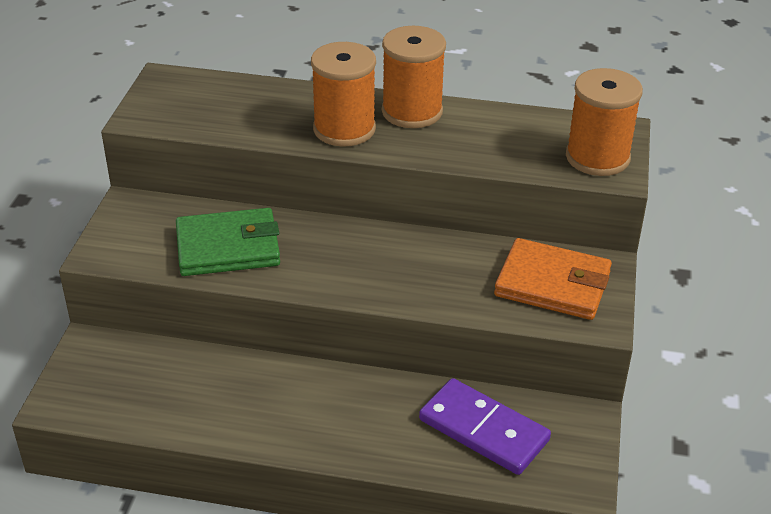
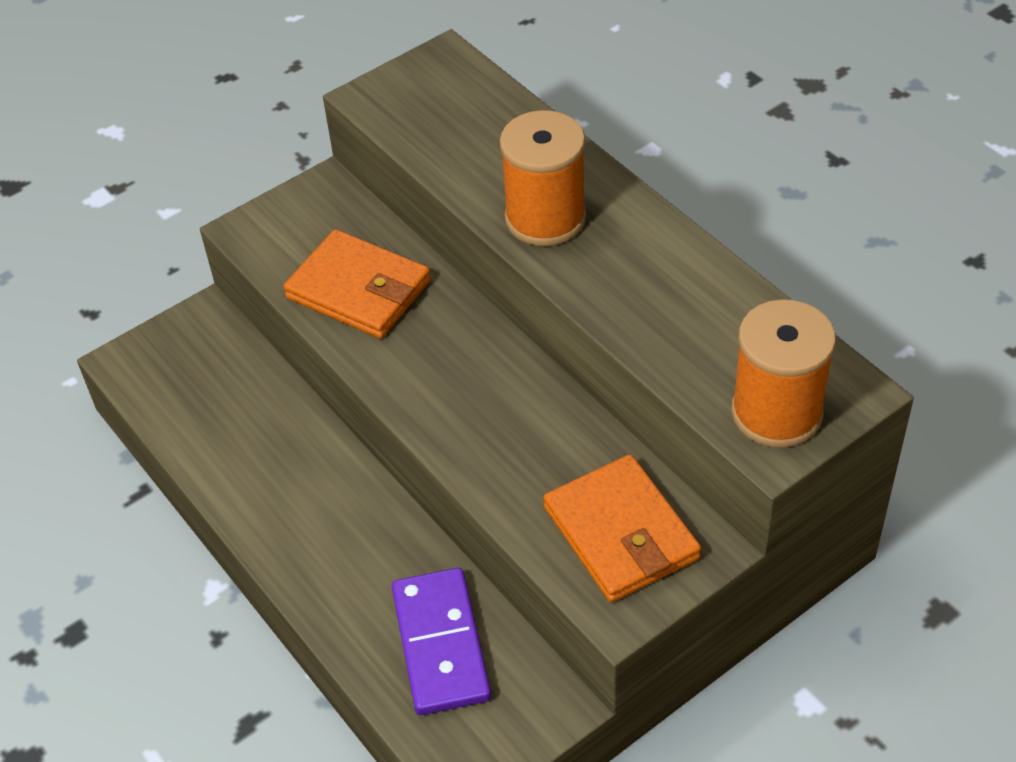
camera: 45 degrees right, 10 degrees up
green wallet [176,208,280,276] -> orange wallet [283,229,431,339]
orange spool [382,26,446,128] -> none

